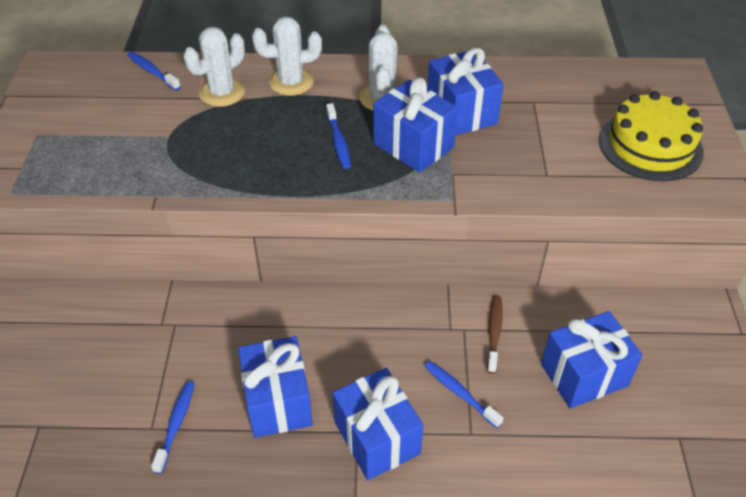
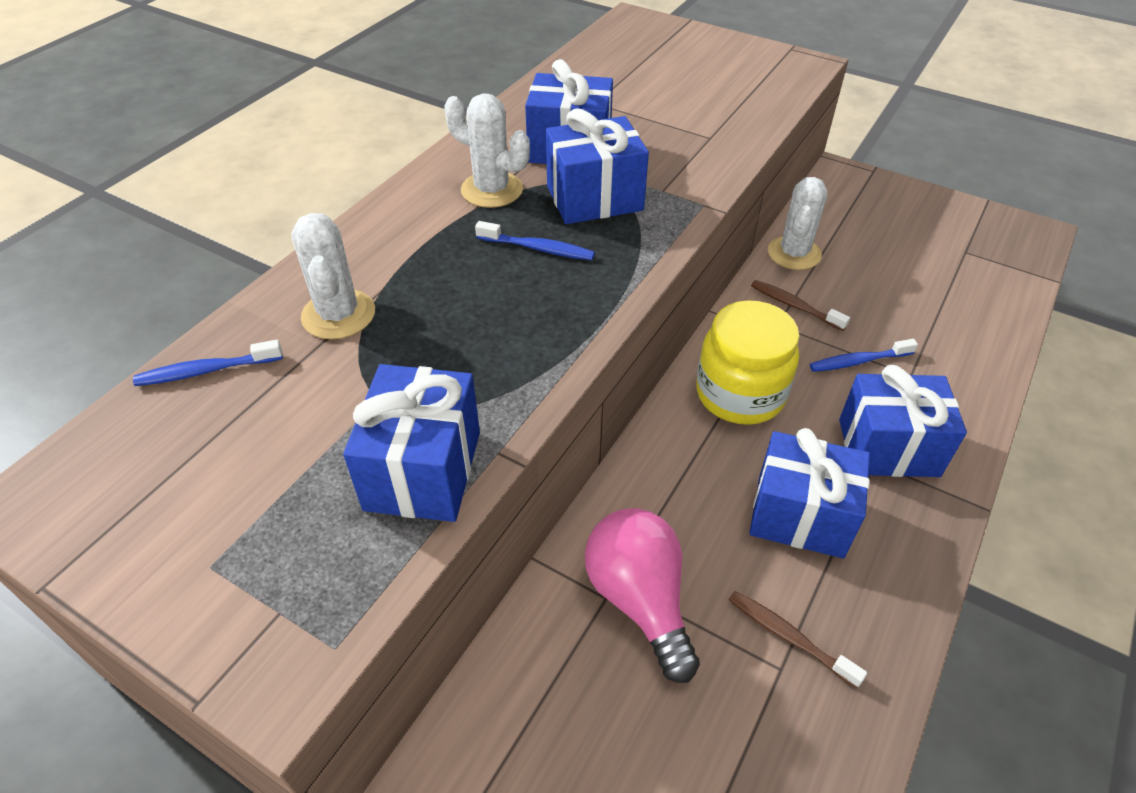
camera: 60 degrees left, 0 degrees up
blue toothbrush [151,382,195,474] -> brown toothbrush [729,591,867,688]
white cactus [252,17,322,96] -> white cactus moved to [768,177,827,270]
blue gift [541,311,642,408] -> blue gift moved to [343,364,480,522]
yellow cake [599,91,704,181] -> none
none -> pink light bulb [585,508,700,683]
none -> yellow jar [696,300,800,425]

